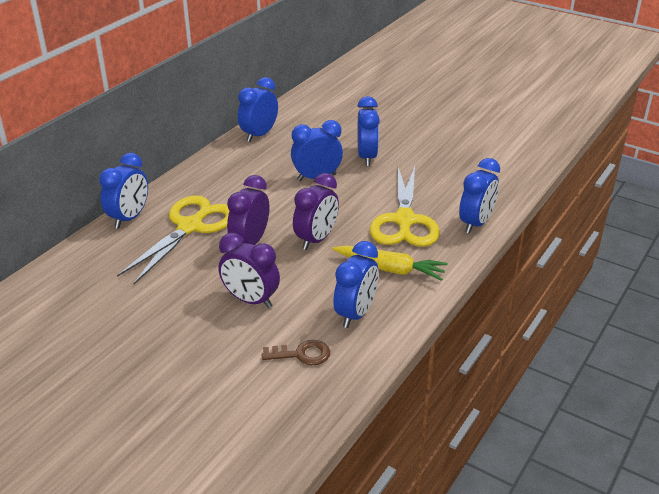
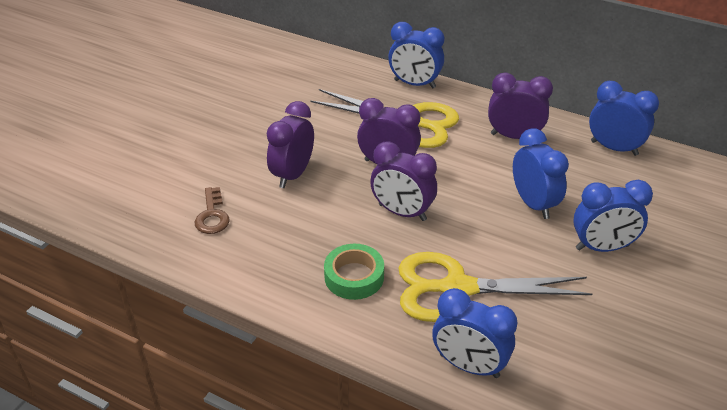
camera: 85 degrees right, 5 degrees up
yellow carrot [332,246,448,281] -> green tape [324,244,384,300]
blue clock [333,241,379,328] -> none
none -> purple clock [488,73,553,139]

